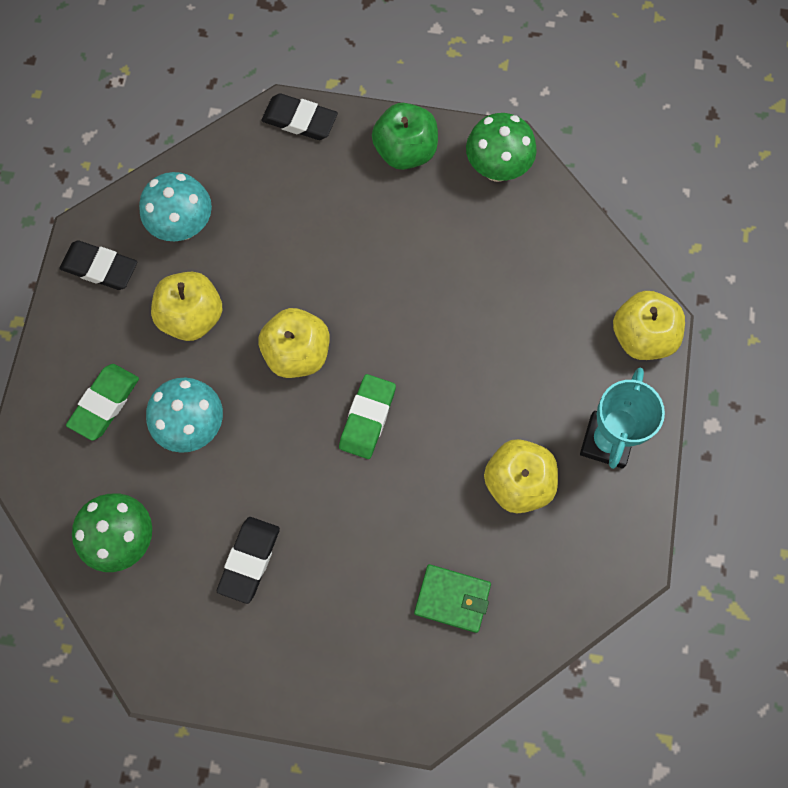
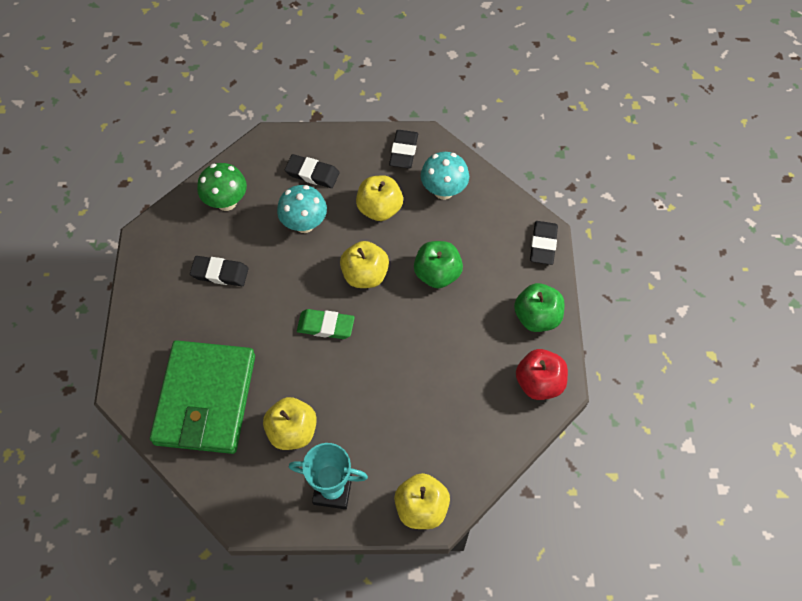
camera: 80 degrees right, 10 degrees down
green eraser [66,364,139,441] -> black eraser [285,154,340,188]
green wallet [414,564,491,633] -> green wallet [150,340,255,454], size x2.35
green mushroom [466,113,537,182] -> red apple [516,349,568,400]
none -> green apple [414,241,463,288]

